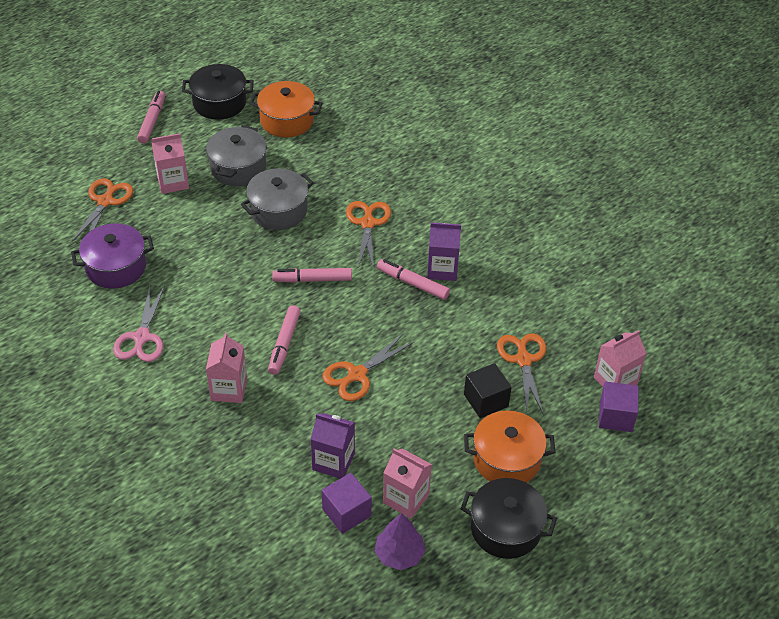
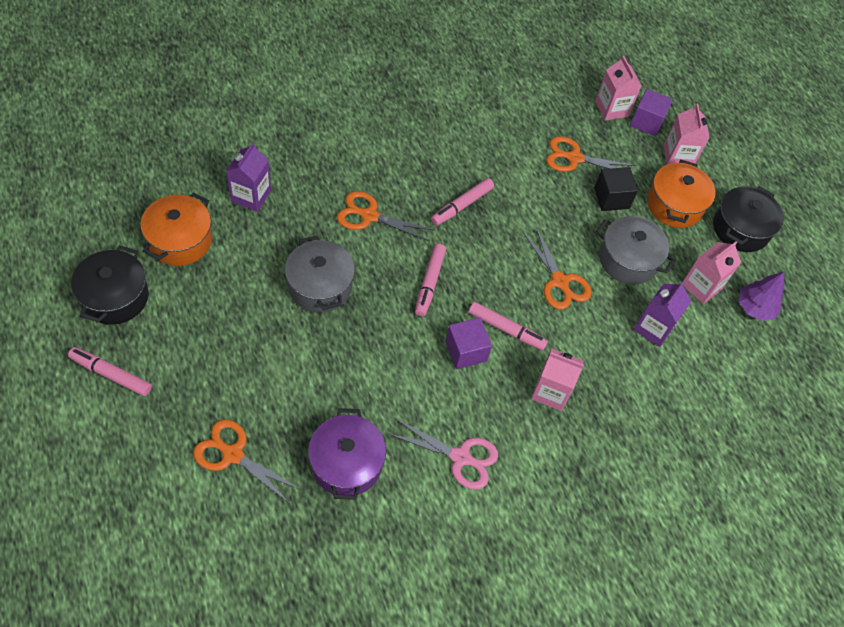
camera: 80 degrees left, 10 degrees up
pink carton [151,133,189,194] -> pink carton moved to [664,104,710,164]
grey pot [206,125,267,186] -> grey pot moved to [596,216,675,284]
purple cube [322,473,372,534] -> purple cube moved to [445,317,492,369]
purple carton [427,222,461,281] -> purple carton moved to [226,142,271,212]

